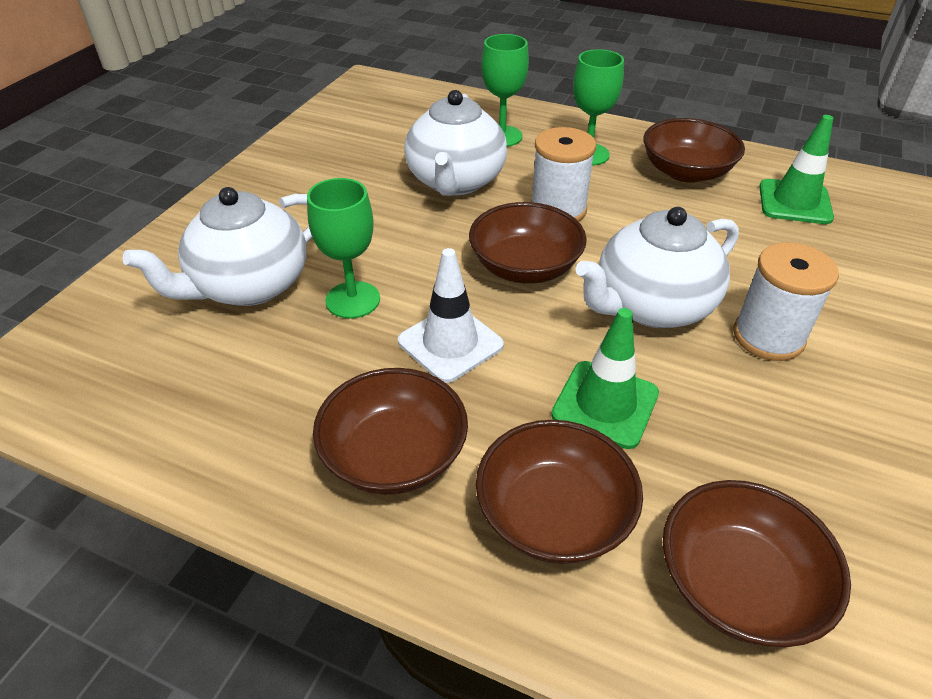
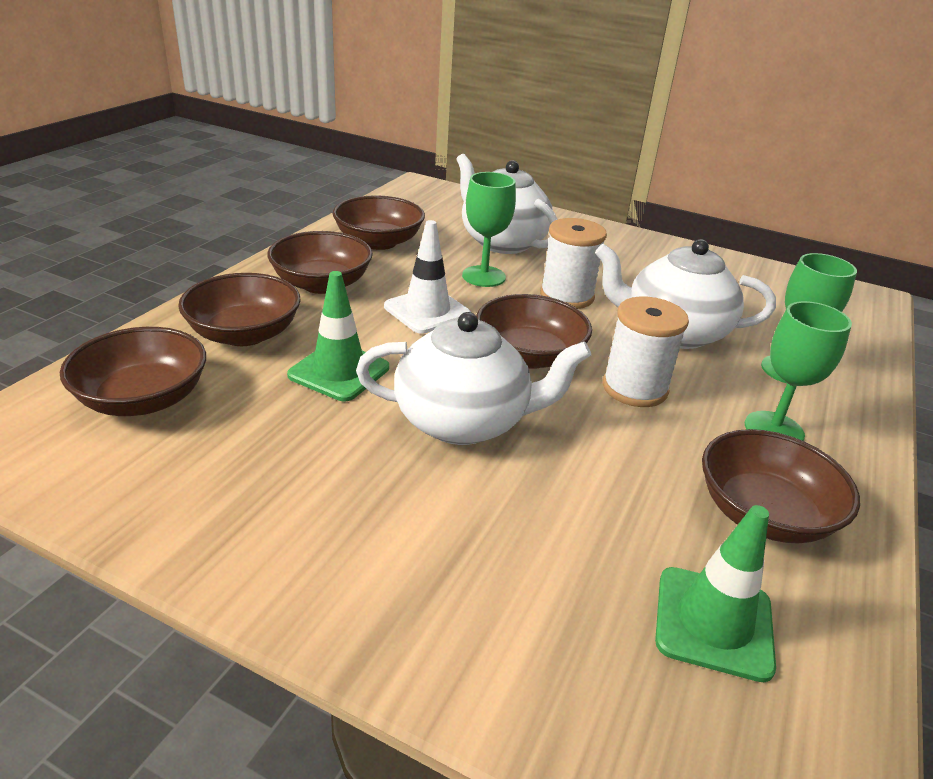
camera: 90 degrees right, 10 degrees down
white teapot [576,207,739,328] -> white teapot turned 120 degrees clockwise [356,312,591,445]
white spool [733,242,839,361] -> white spool moved to [540,218,607,309]
none -> brown bowl [332,195,425,250]

